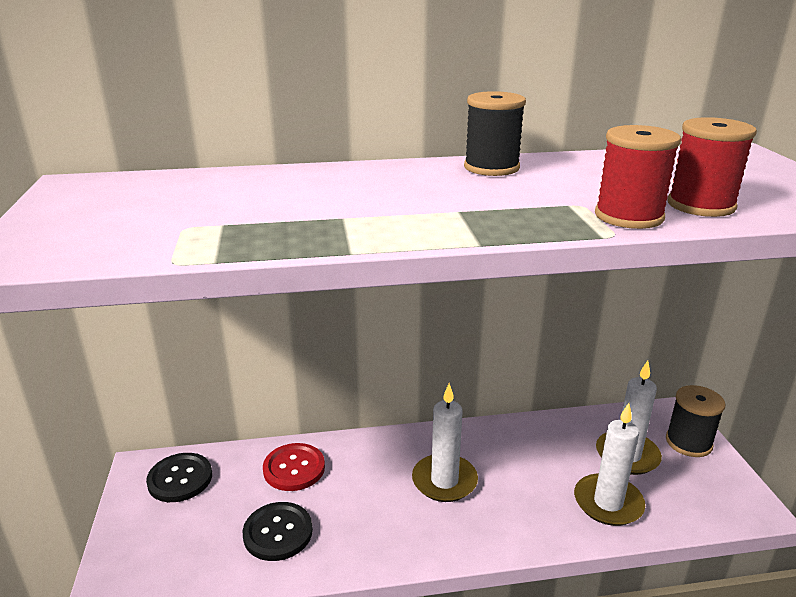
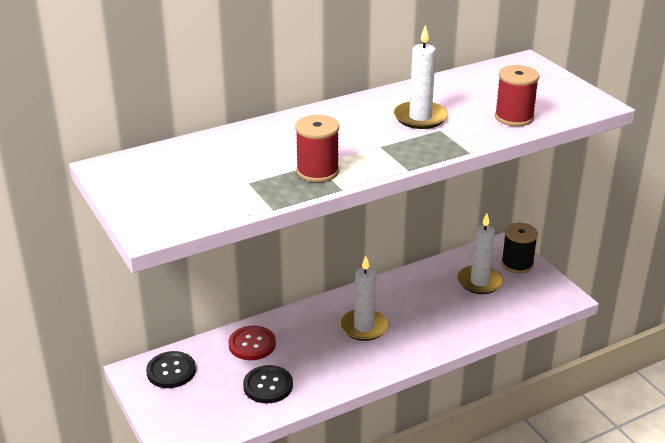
camera: 20 degrees left, 5 degrees up
black spool [464,91,526,176] -> none
white candle [574,403,645,526] -> white candle moved to [394,24,448,129]
red spool [595,125,681,229] -> red spool moved to [295,115,339,182]

